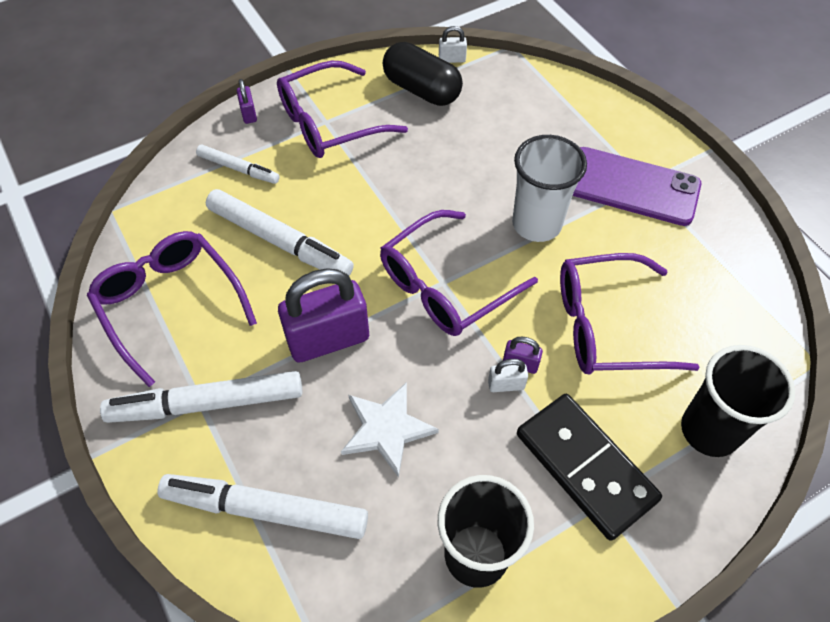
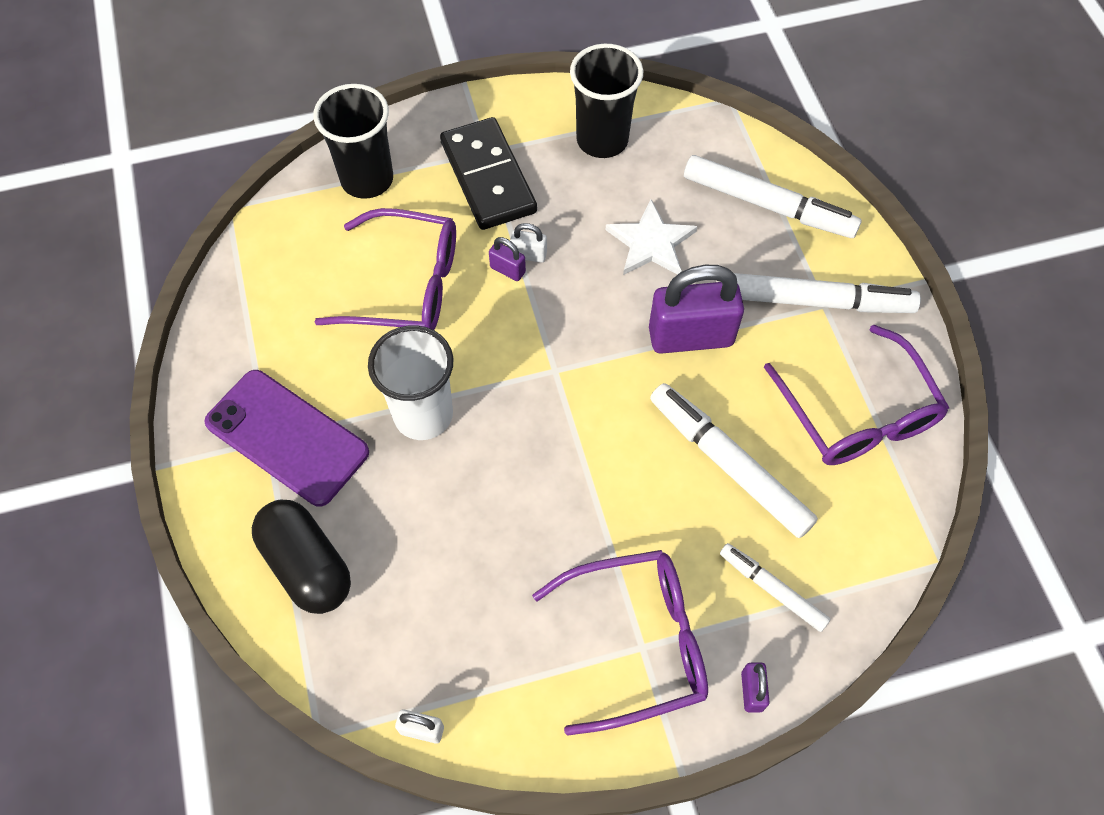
camera: 165 degrees left, 5 degrees up
purple glasses [380,210,538,336] -> none
black capsule [383,42,463,106] -> black capsule moved to [252,499,351,614]

